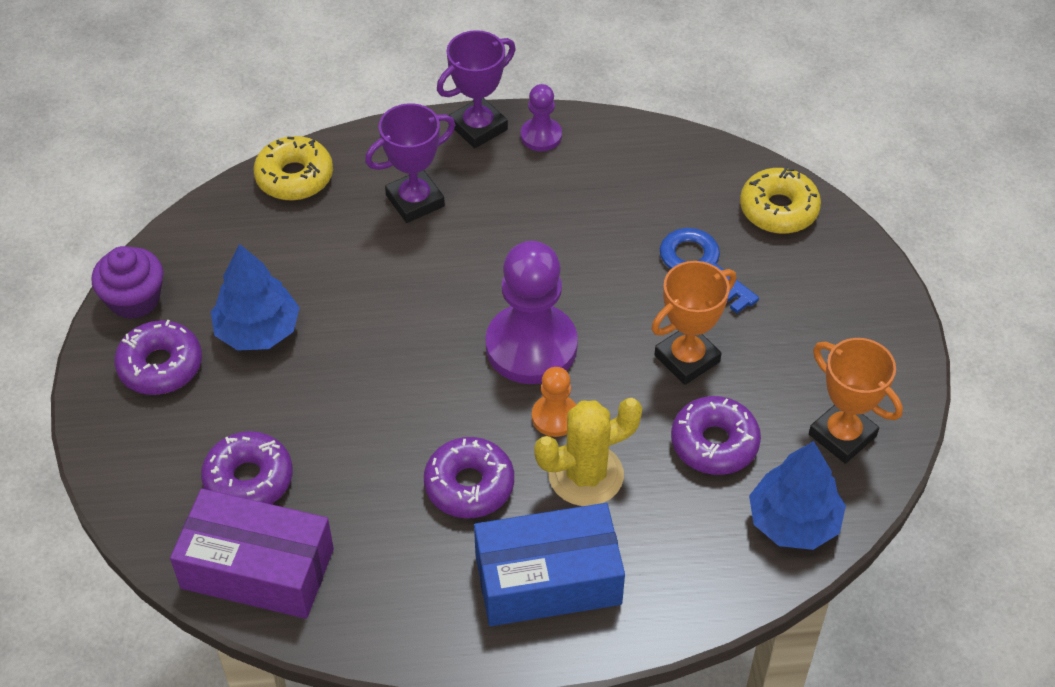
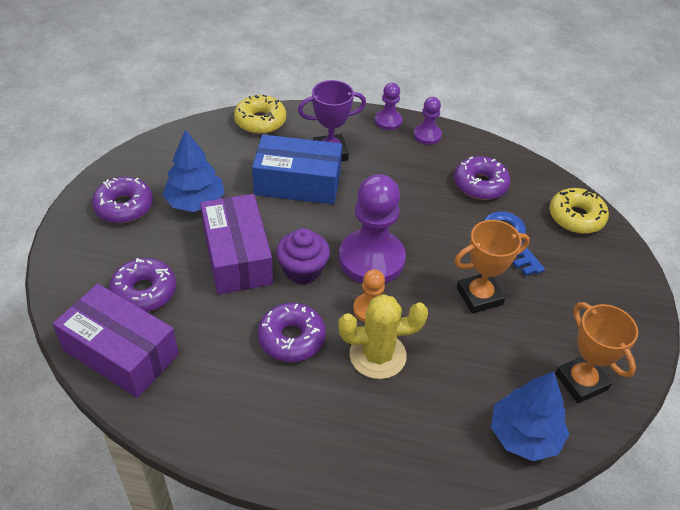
camera: 15 degrees right, 5 degrees down
purple cupcake [92,246,163,319] -> purple cupcake moved to [276,228,330,284]
purple trophy [437,30,516,148] -> purple pawn [375,83,403,130]
blue box [474,503,625,626] -> blue box moved to [252,135,342,204]
purple donut [671,396,761,475] -> purple donut moved to [454,156,511,200]
none -> purple box [200,194,273,294]

